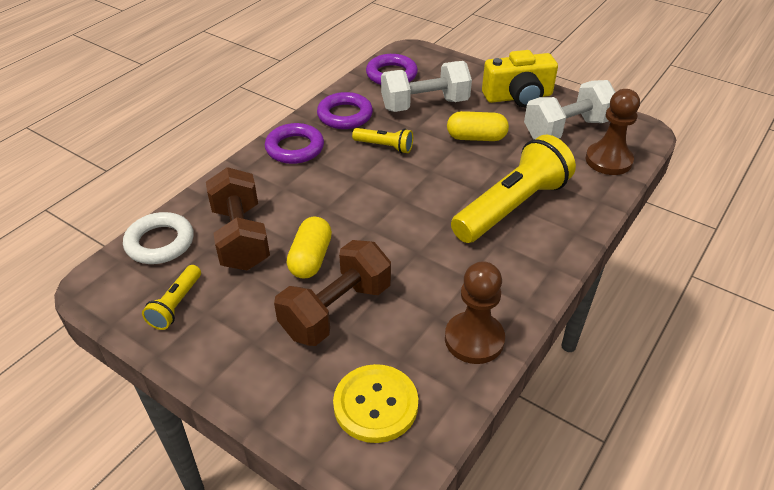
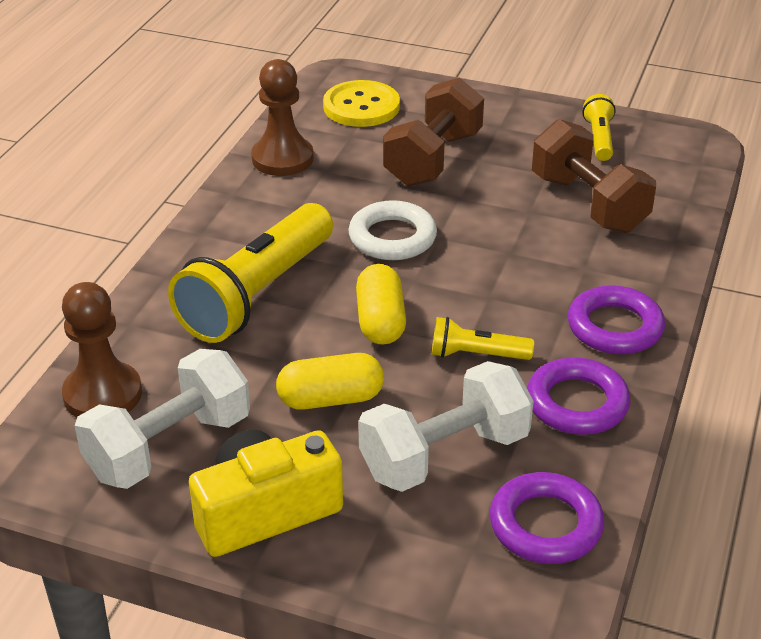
camera: 165 degrees right, 5 degrees down
white ring [123,212,194,264] -> white ring moved to [348,200,437,260]
yellow capsule [287,217,332,278] -> yellow capsule moved to [356,264,406,345]

